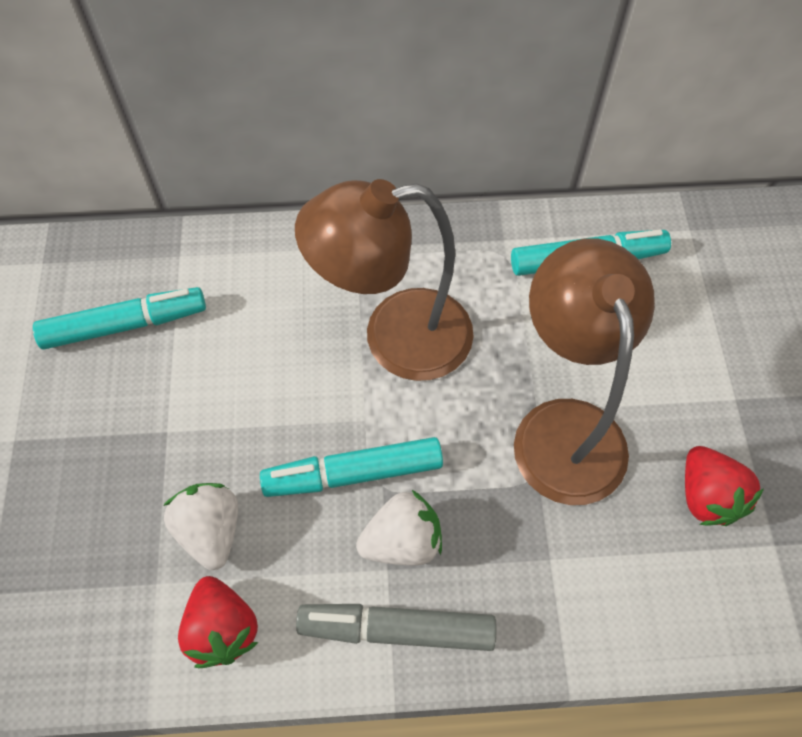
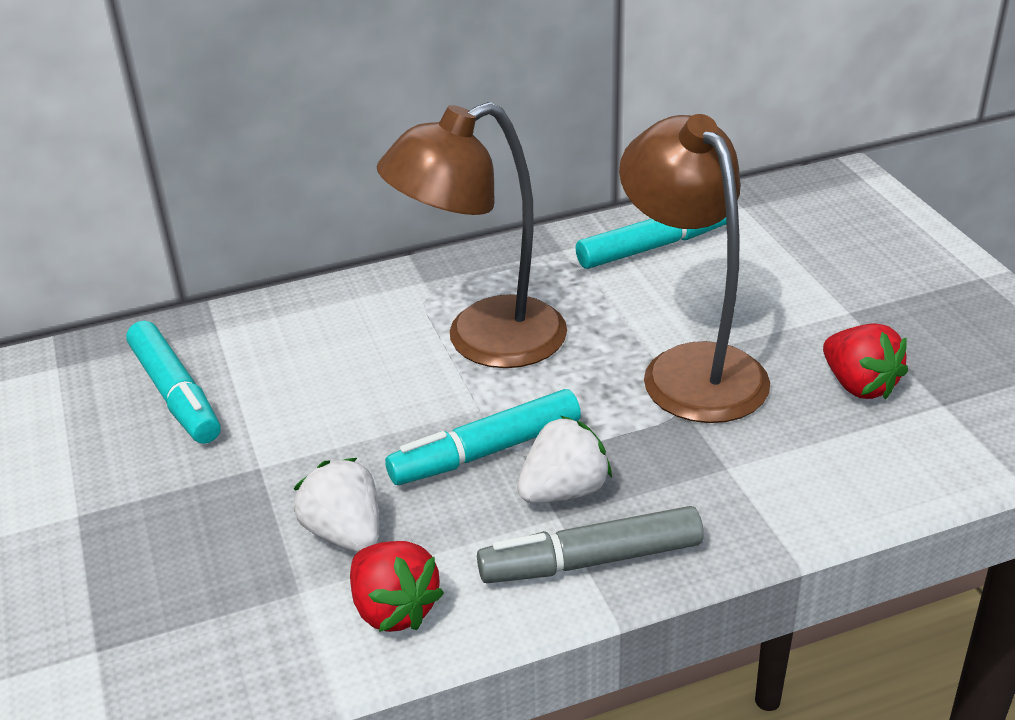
camera: 15 degrees left, 25 degrees down
turquoise marker [33,287,206,350] -> turquoise marker turned 90 degrees clockwise [126,321,221,444]

